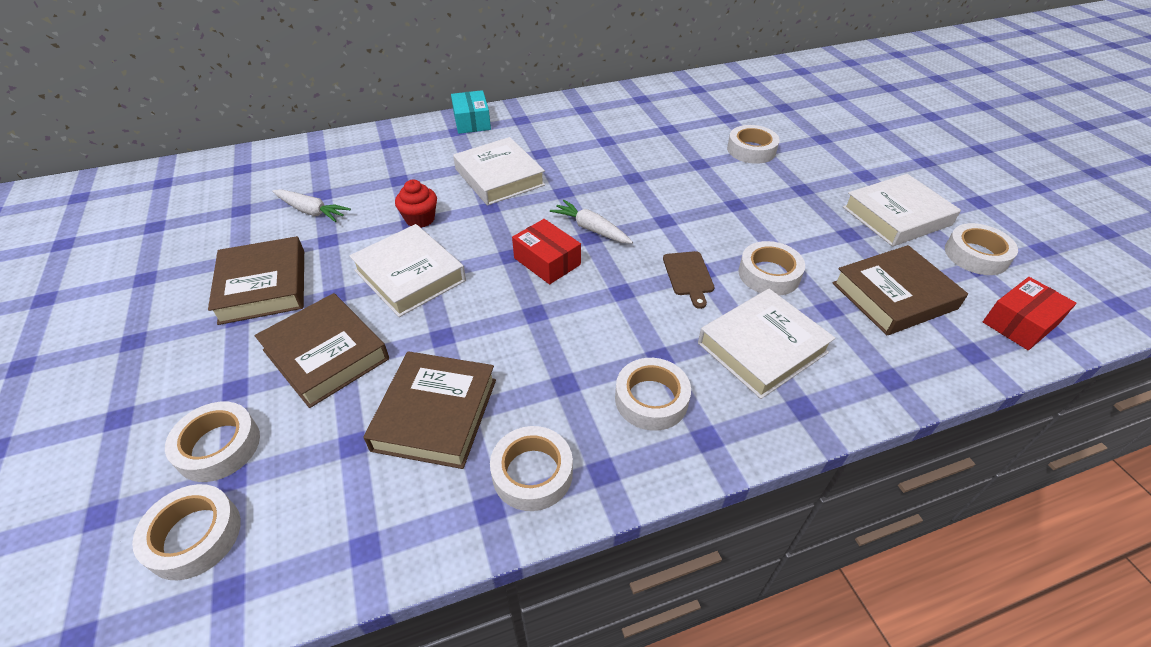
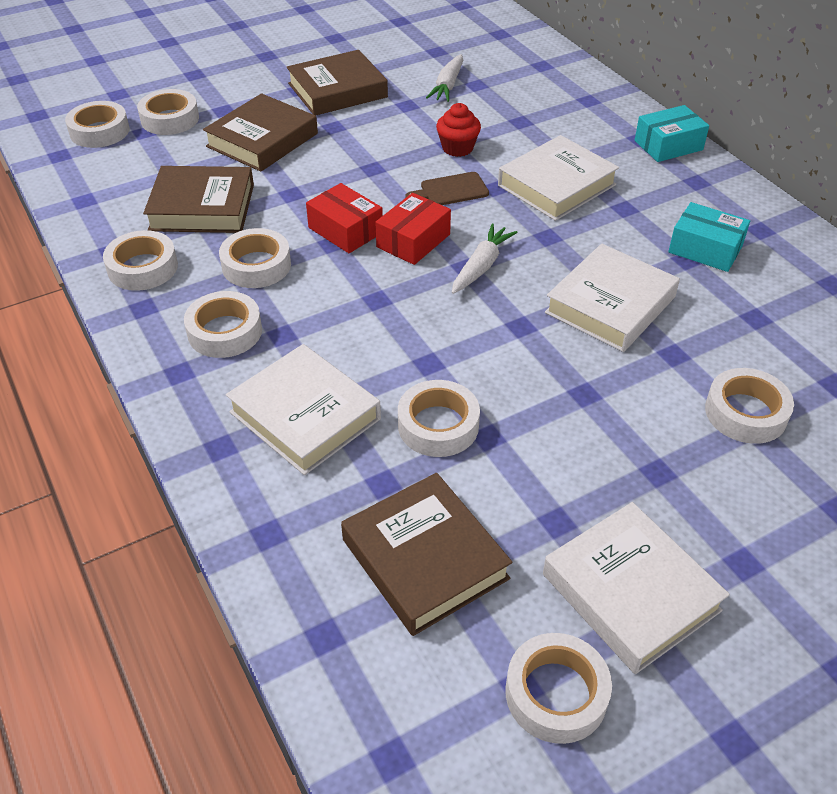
camera: 80 degrees right, 0 degrees up
white book [349,224,466,317] -> white book moved to [545,244,680,352]
brown cutting board [663,251,715,309] -> brown cutting board moved to [406,172,489,205]
red box [983,277,1077,350] -> red box moved to [306,183,383,253]
none -> white tape [219,228,291,288]
none -> turquoise box [668,202,750,272]

